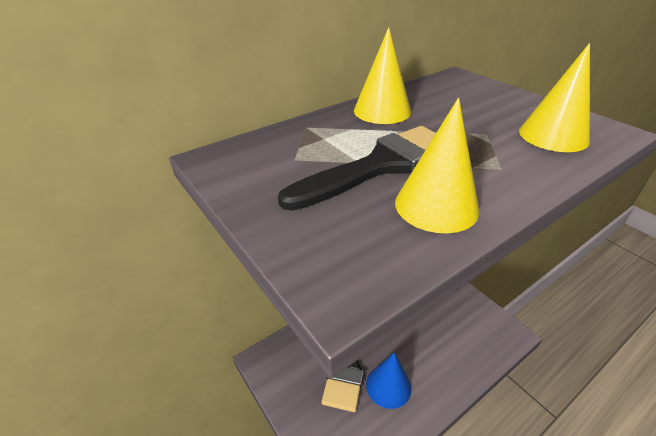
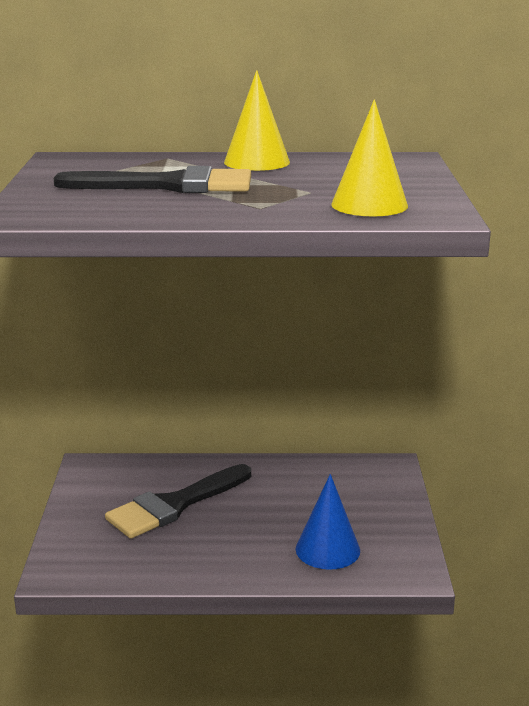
camera: 35 degrees right, 15 degrees down
blue cone [366,352,411,409] -> blue cone moved to [295,474,360,570]
yellow cone [395,98,479,233] -> none

